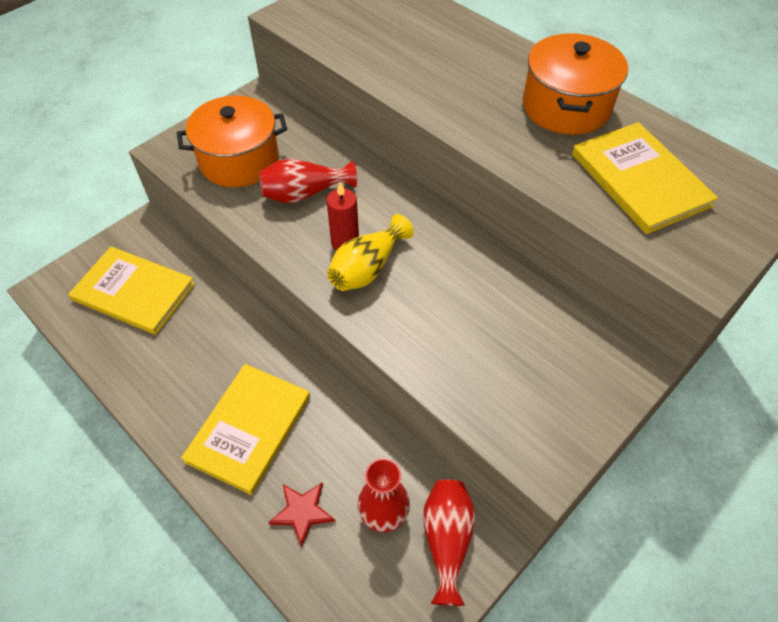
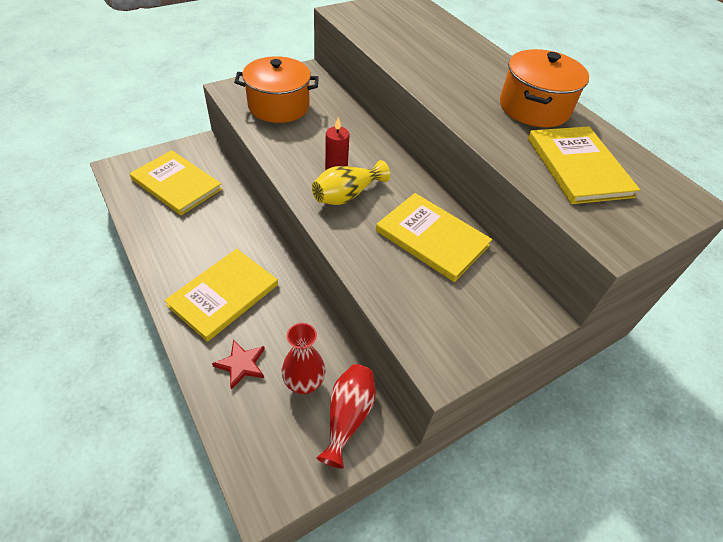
camera: 10 degrees right, 5 degrees down
red vase [259,159,357,203] -> none
none -> yellow book [376,193,492,282]

